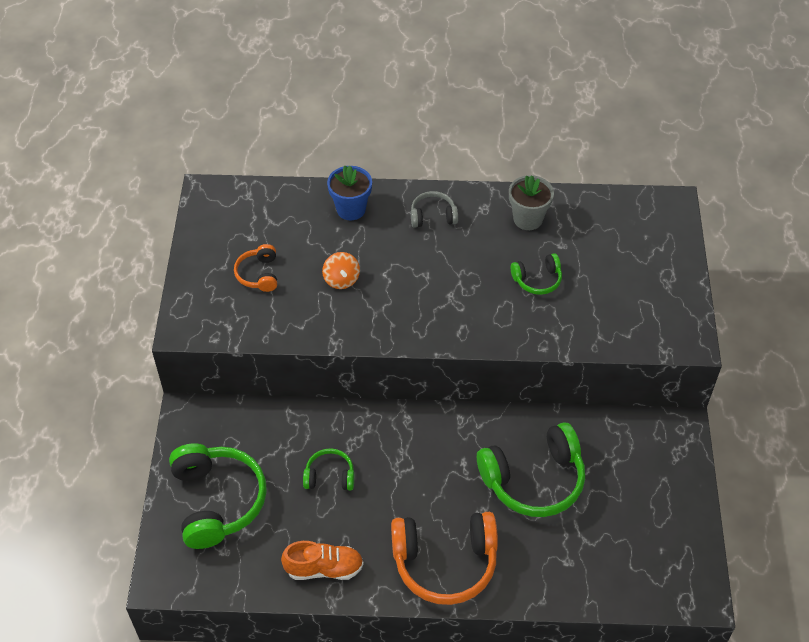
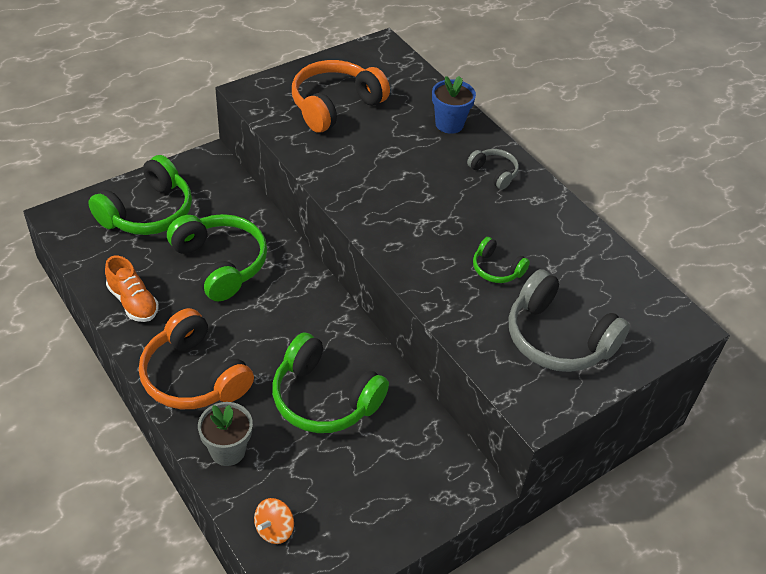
camera: 50 degrees right, 5 degrees down
orange headphones [234,244,277,292] -> orange headphones [292,60,390,133], size x1.99
green headphones [303,448,354,490] -> green headphones [167,214,267,301], size x1.99
orange spinning top [322,252,360,289] -> orange spinning top moved to [254,498,294,544]
grey flower pot [509,175,554,230] -> grey flower pot moved to [198,402,253,466]
none -> grey headphones [509,269,630,372]

